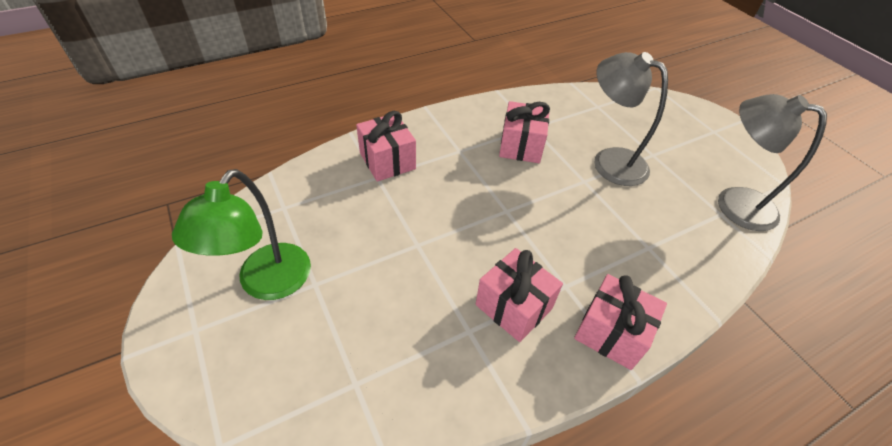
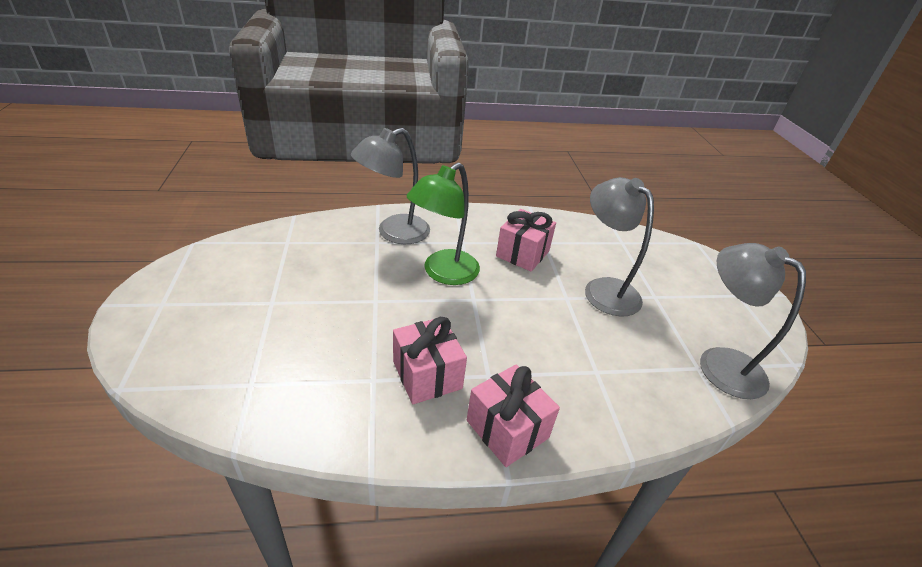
camera: 20 degrees right, 10 degrees down
green lamp [172,169,311,300] -> green lamp moved to [407,163,480,285]
pink gift [356,111,416,182] -> grey lamp [351,128,430,244]

